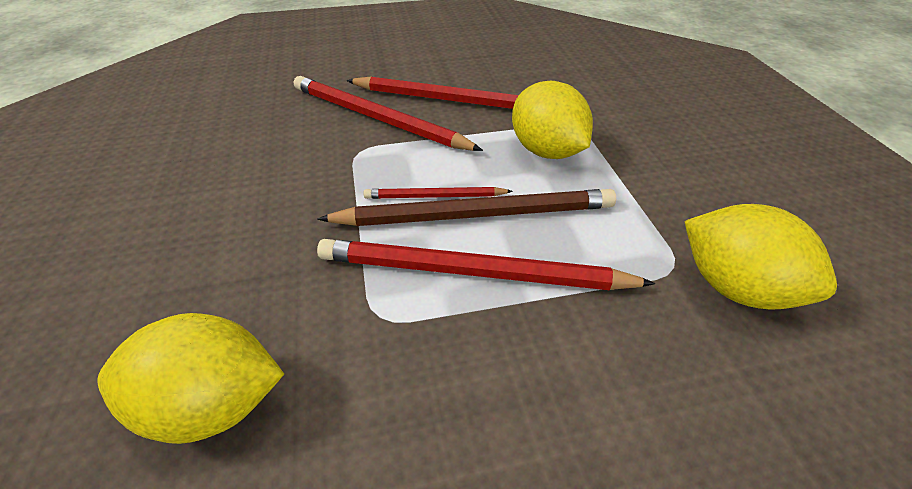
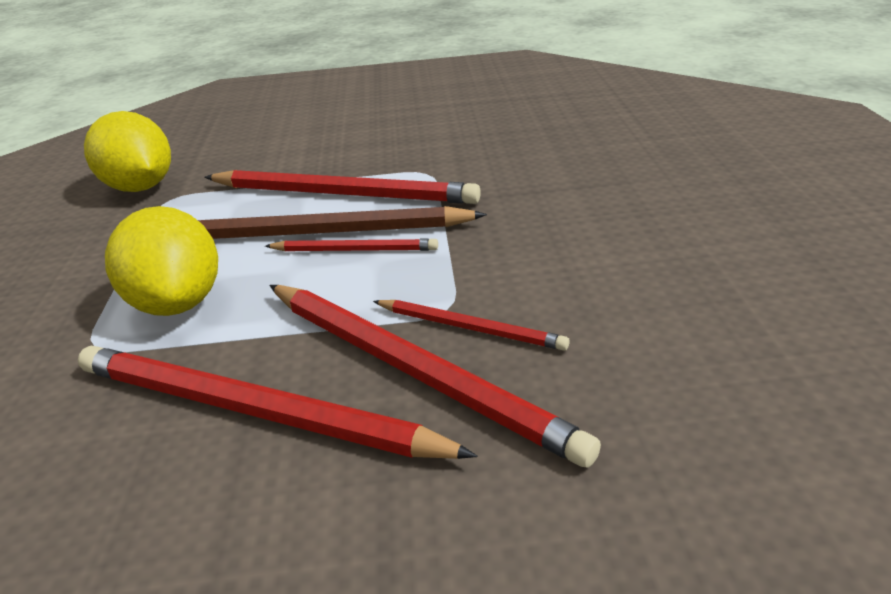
camera: 170 degrees left, 10 degrees down
yellow lemon [97,313,284,444] -> none
none -> red pencil [373,300,570,351]

